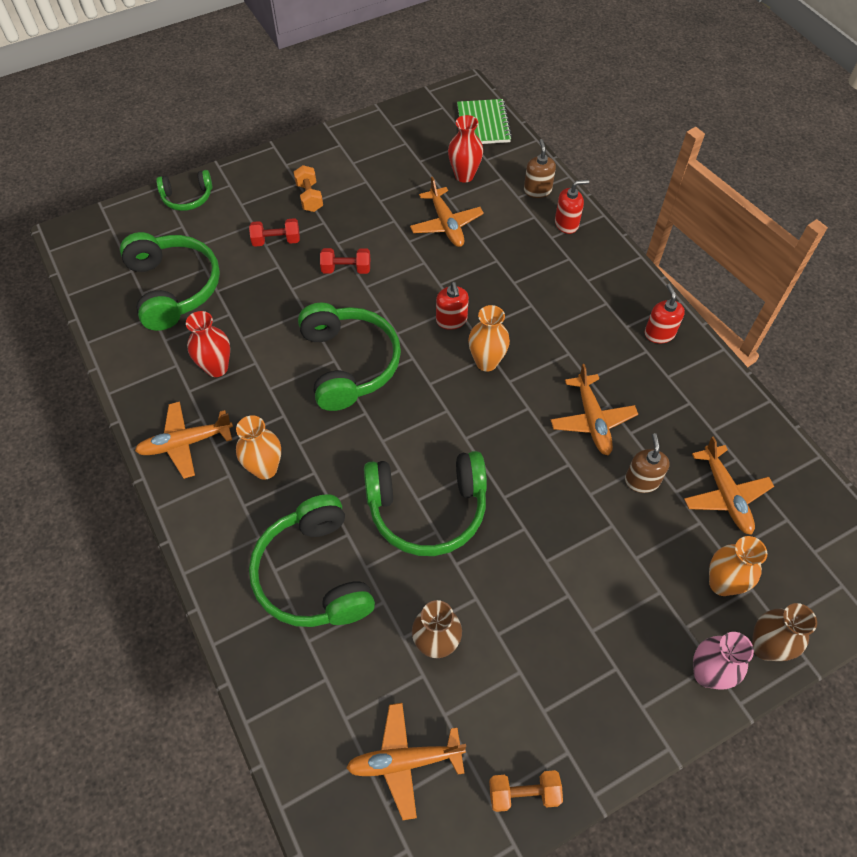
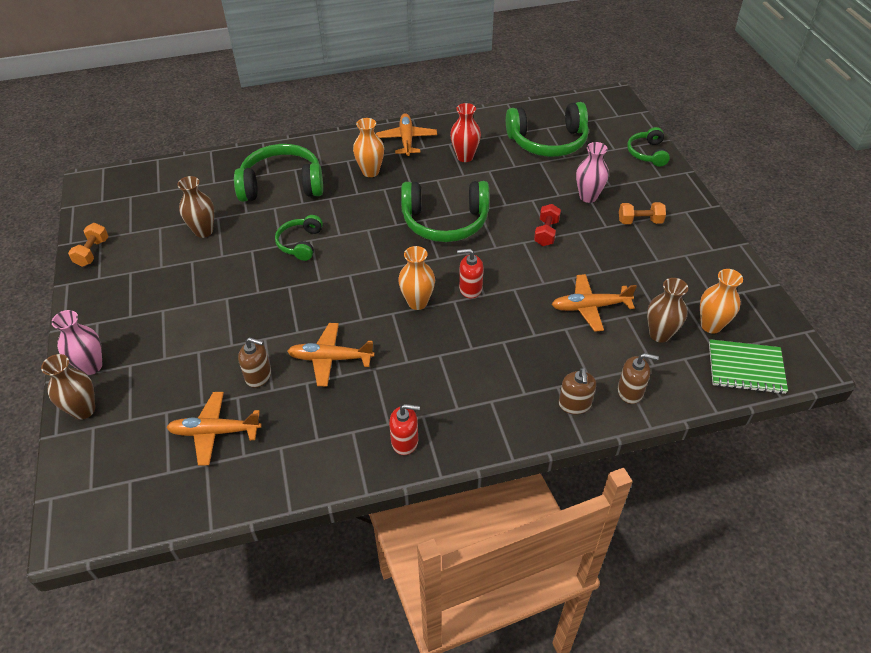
camera: 105 degrees right, 10 degrees down
red dumbbell [249,218,300,247] -> pink vase [576,142,609,203]
orange plane [346,703,466,820] -> none
green headphones [364,451,487,556] -> green headphones [275,215,323,261], size x0.55
red vase [448,115,483,183] -> brown vase [647,278,688,343]
red soap dispenser [555,180,589,234] -> brown soap dispenser [559,368,596,414]
orange vase [709,536,767,596] -> orange vase moved to [700,269,743,334]

